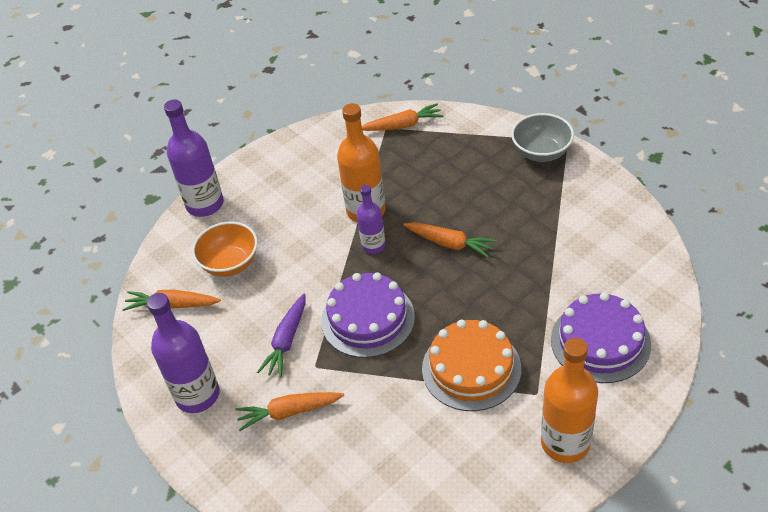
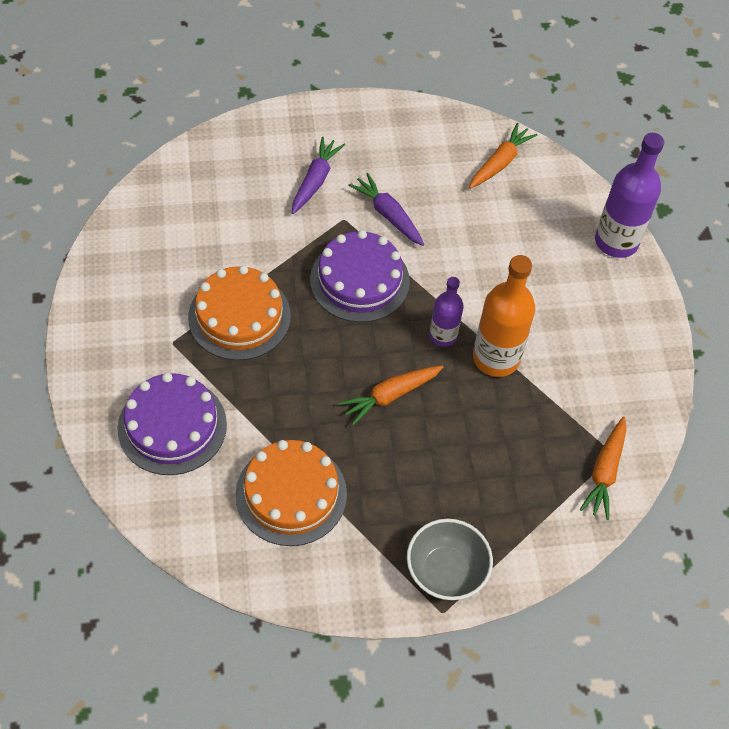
camera: 115 degrees right, 10 degrees up
purple bottle [147,293,219,413] -> none
orange bowl [192,222,258,277] -> none
orange carrot [235,392,344,431] -> purple carrot [292,137,345,214]
orange bottle [541,338,598,463] -> none
none -> orange cake [236,440,347,546]

